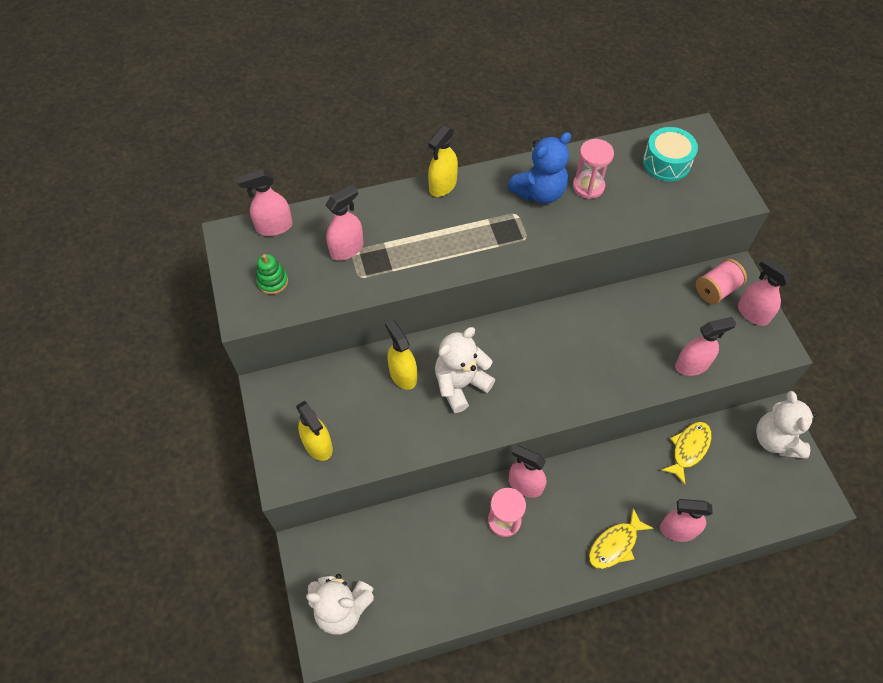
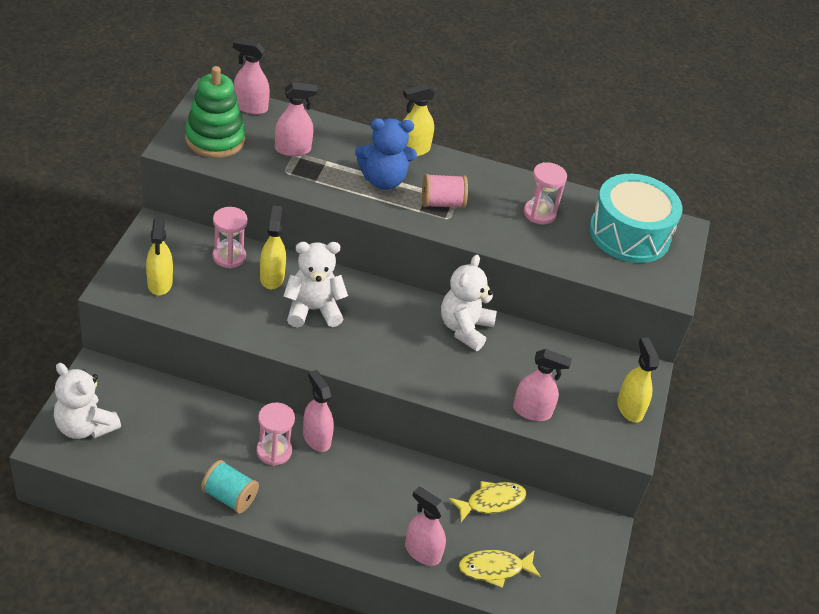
camera: 25 degrees right, 15 degrees down
green stacking toy [256,254,288,294] -> green stacking toy [185,66,246,158], size x2.03
blue teddy bear [507,132,571,204] -> blue teddy bear moved to [355,118,417,190]
yellow fish [589,508,654,569] -> yellow fish moved to [458,550,541,588]
turquoise drum [643,127,698,181] -> turquoise drum [589,174,683,263], size x1.62
pink spool [696,259,747,304] -> pink spool moved to [422,174,468,209]
pink spray bottle [738,257,791,326] -> yellow spray bottle [617,337,659,423]
white teddy bear [756,391,817,459] -> white teddy bear moved to [441,255,497,351]
none -> turquoise spool [201,460,259,514]
none -> pink hourglass [213,207,248,269]

